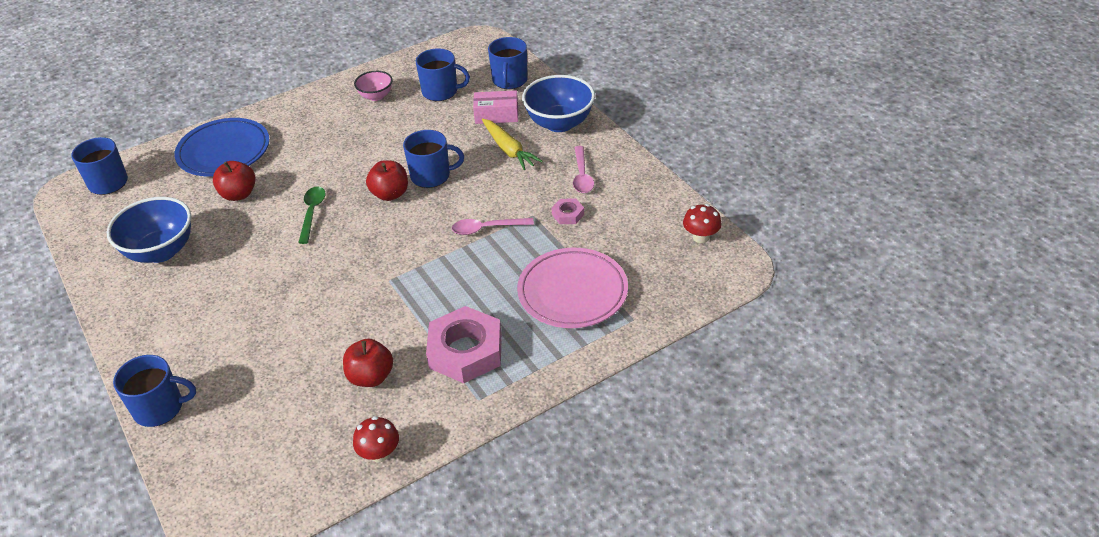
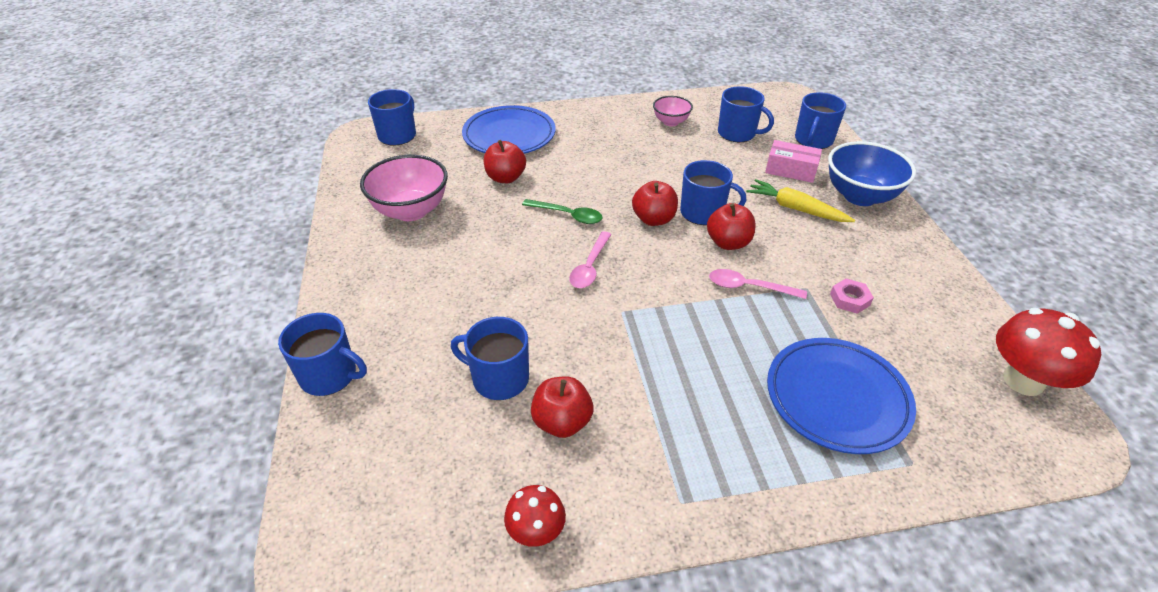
camera: 20 degrees right, 0 degrees up
blue bowl [107,197,191,263] -> pink bowl [360,155,448,221]
green spoon [298,186,326,244] -> green spoon turned 90 degrees clockwise [522,199,603,224]
pink nut [426,306,502,383] -> none
yellow carrot [482,118,543,170] -> yellow carrot turned 135 degrees clockwise [746,179,855,222]
pink plate [517,248,628,328] -> blue plate [767,338,916,454]
pink spoon [573,146,594,193] -> pink spoon moved to [569,231,612,288]
red mushroom [683,204,722,243] -> red mushroom [996,308,1101,396], size x1.72
none -> blue mug [451,317,529,400]
none -> red apple [707,203,756,250]

